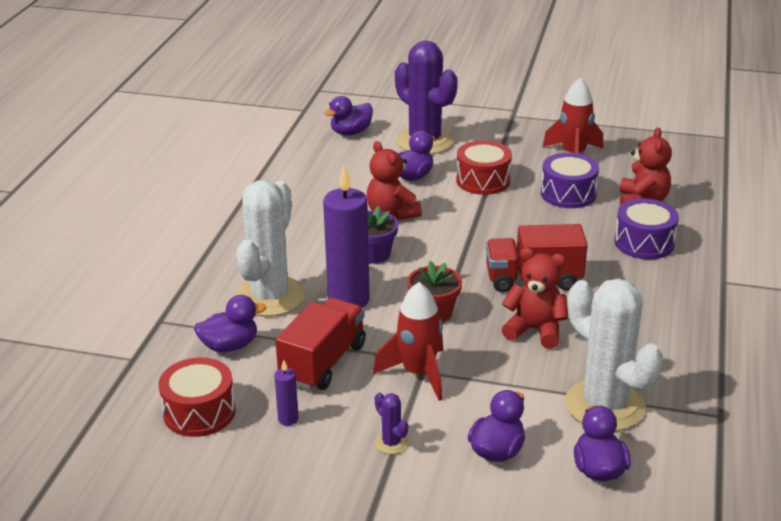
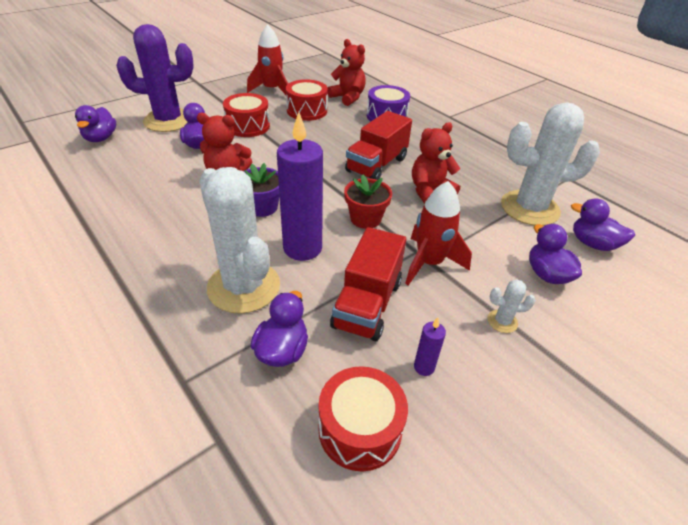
camera: 55 degrees left, 10 degrees up
red truck [275,298,366,390] -> red truck turned 135 degrees counterclockwise [330,227,406,341]
purple cactus [375,392,408,454] -> white cactus [487,279,536,333]
purple drum [541,153,599,208] -> red drum [286,79,328,121]

